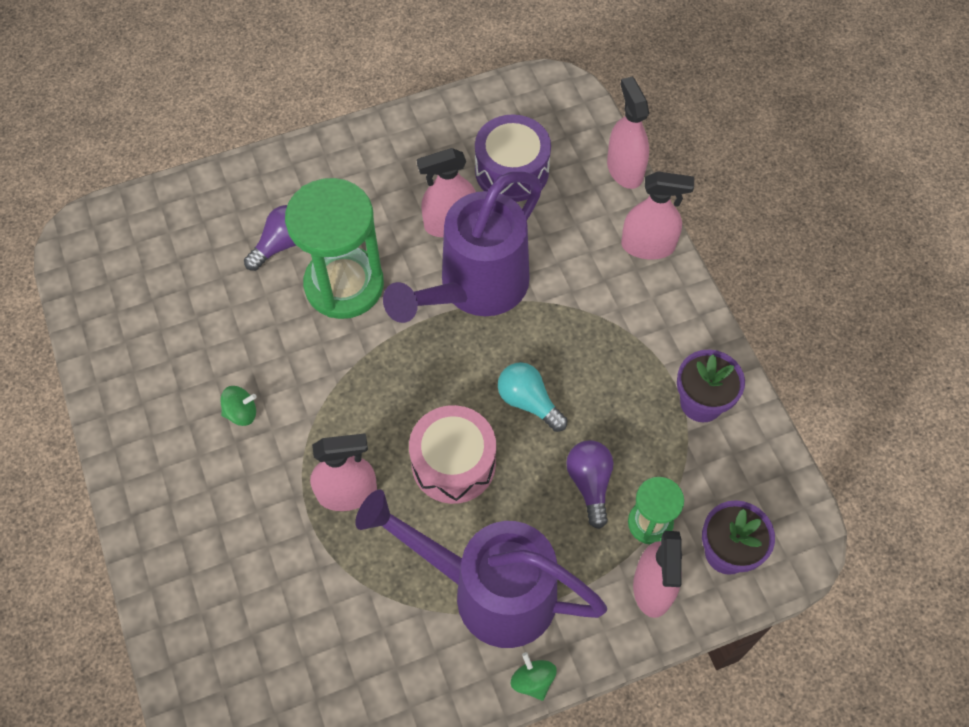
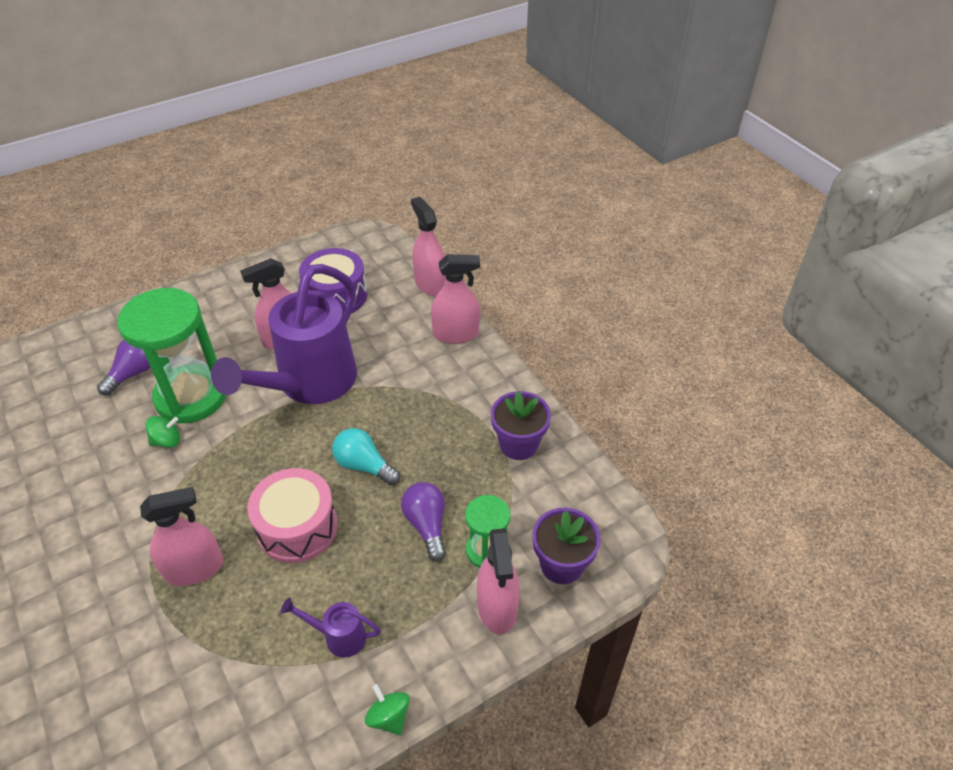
camera: 10 degrees left, 15 degrees down
green spinning top [221,386,257,426] -> green spinning top moved to [145,416,180,448]
purple watering can [355,490,607,648] -> purple watering can [281,597,381,658], size x0.40

